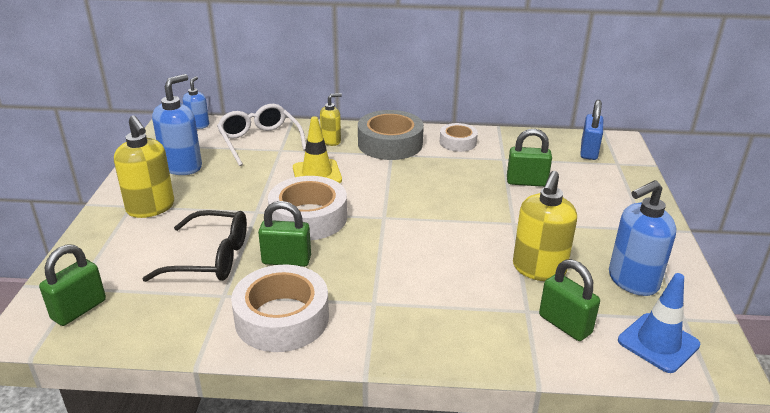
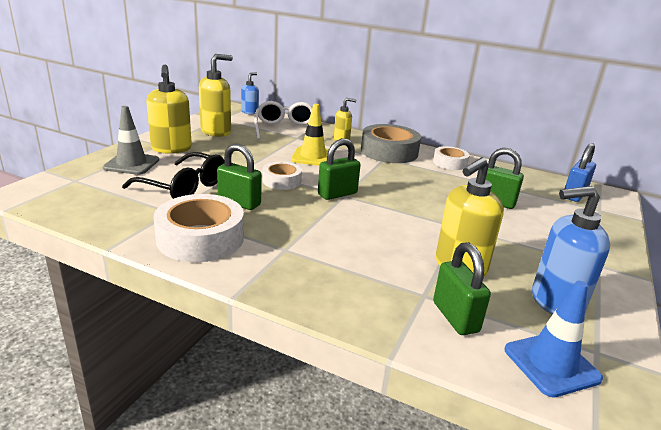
camera: 20 degrees right, 5 degrees down
green padlock [39,244,106,326] -> green padlock moved to [318,138,361,200]
blue soap dispenser [152,74,202,175] -> yellow soap dispenser [199,54,233,137]
white tape [268,176,347,240] -> white tape [262,162,302,190], size x0.57
none -> grey traffic cone [103,106,159,175]

